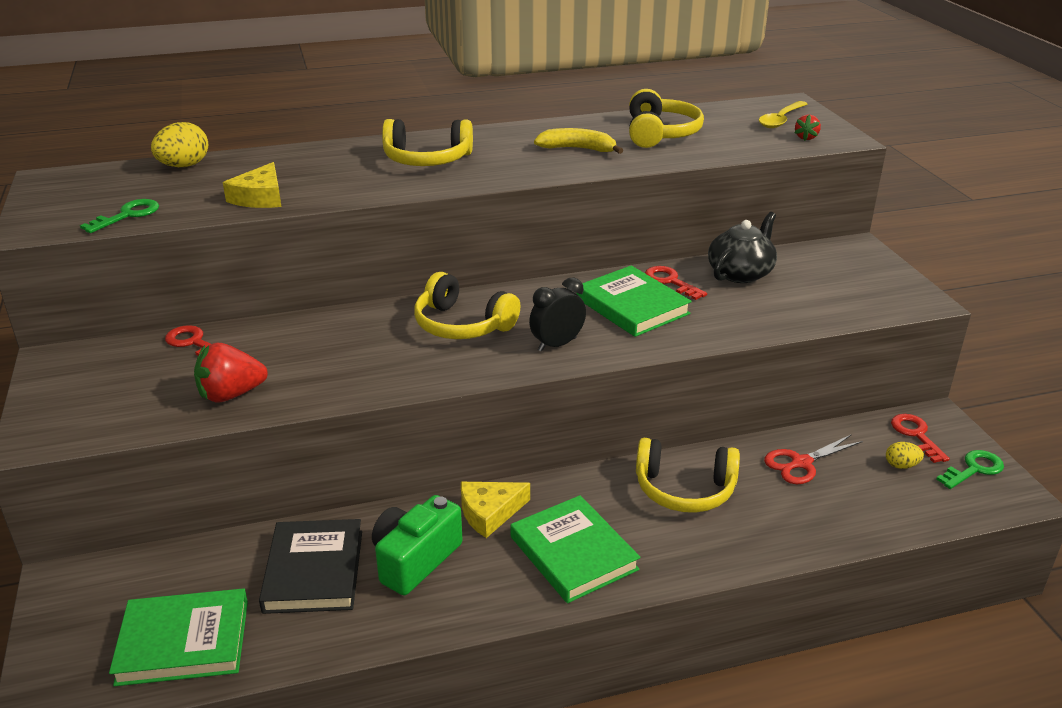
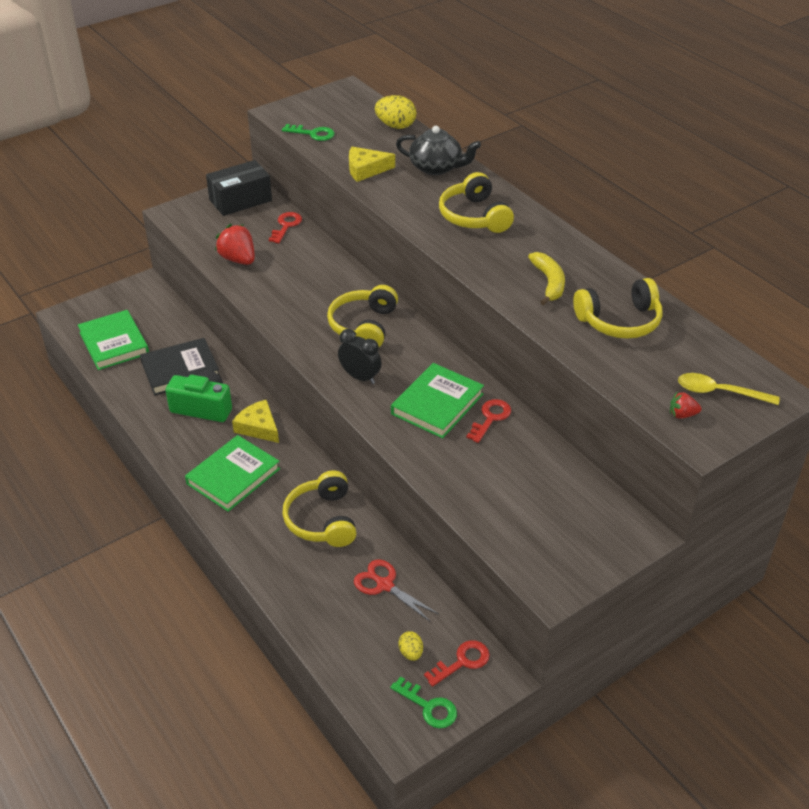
camera: 70 degrees right, 10 degrees up
black teapot [708,212,777,283] -> black teapot moved to [396,126,481,175]
none -> black box [206,160,272,216]

